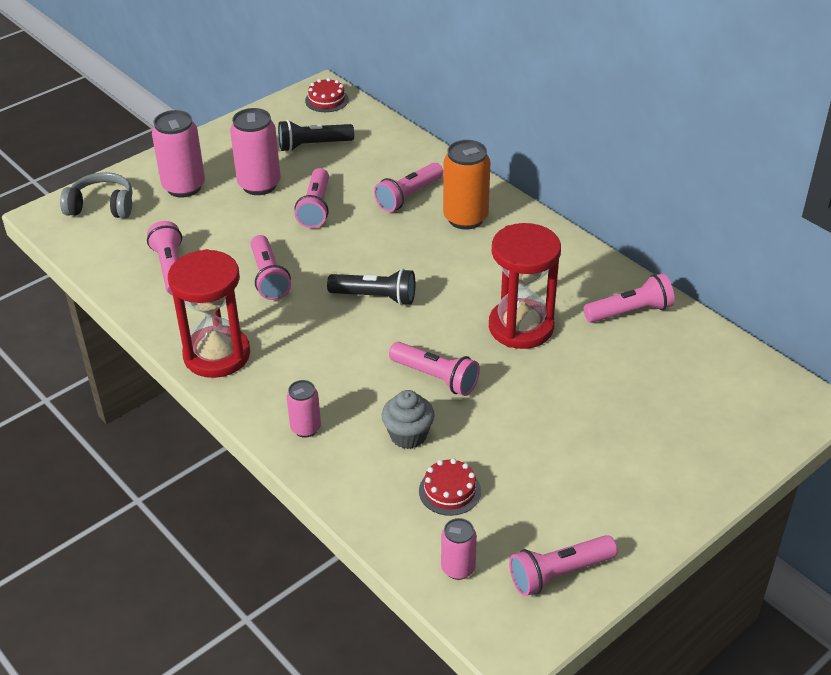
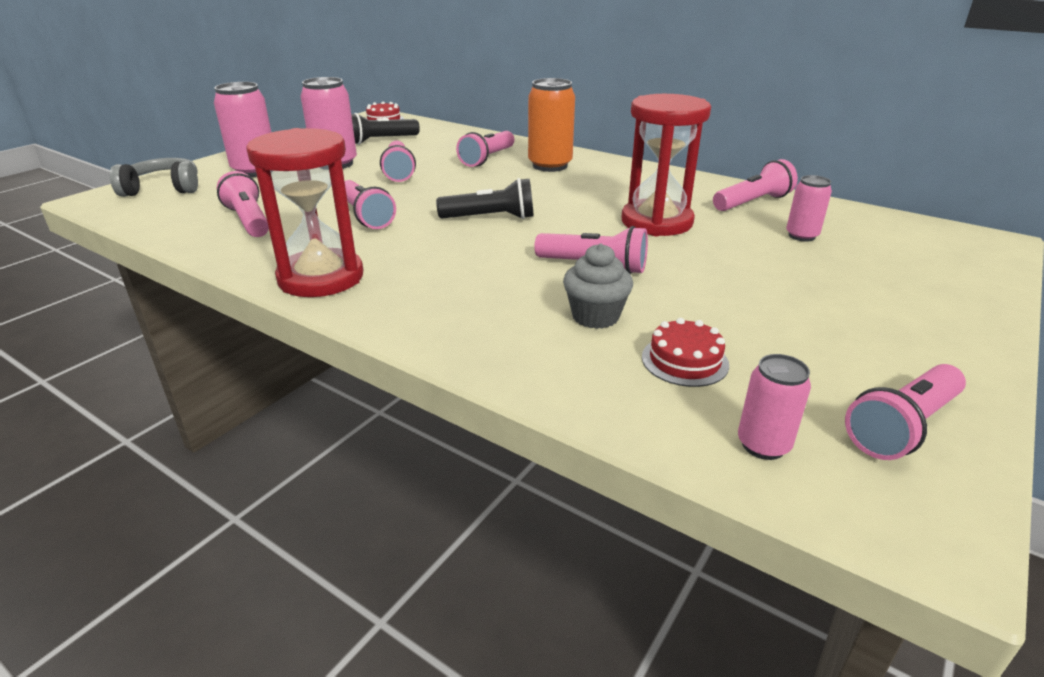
camera: 15 degrees left, 10 degrees down
pink can [287,380,321,438] -> pink can moved to [786,175,832,242]

